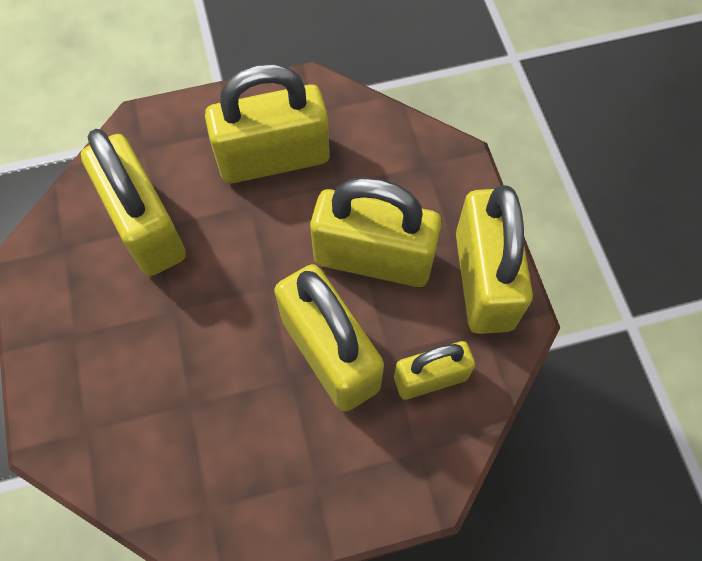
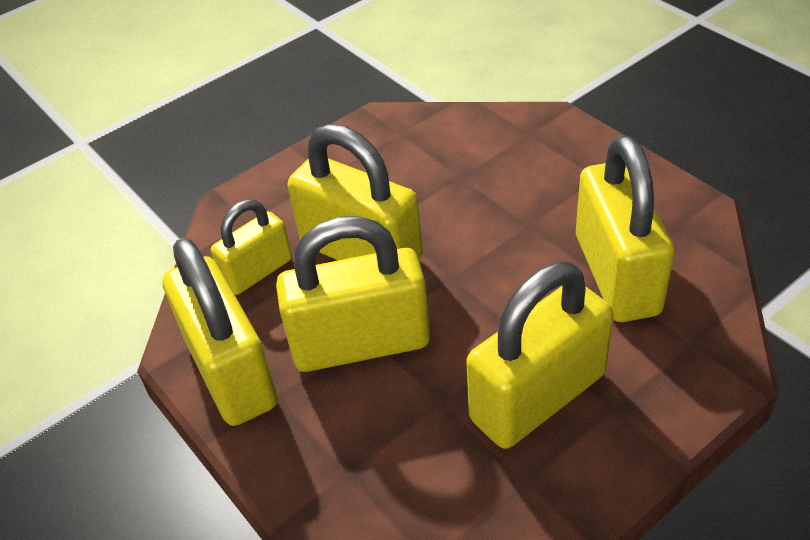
camera: 160 degrees right, 20 degrees down
yellow padlock [81,129,186,276] -> yellow padlock turned 45 degrees clockwise [576,135,675,322]

